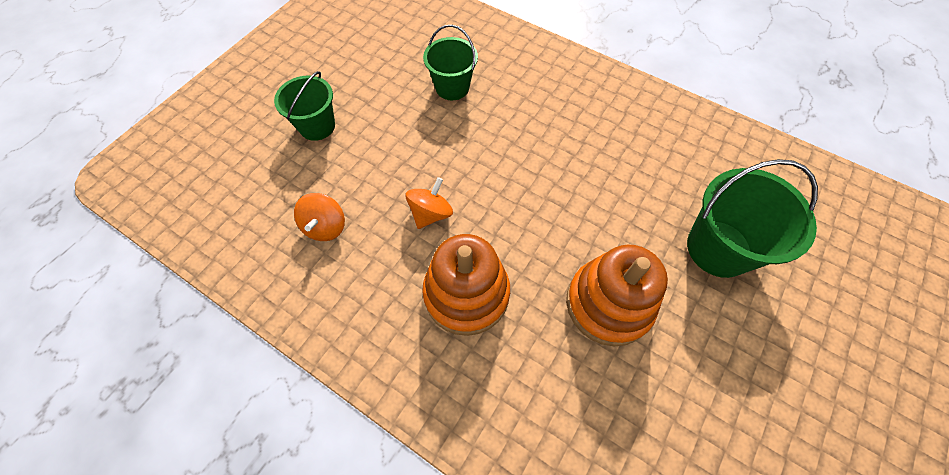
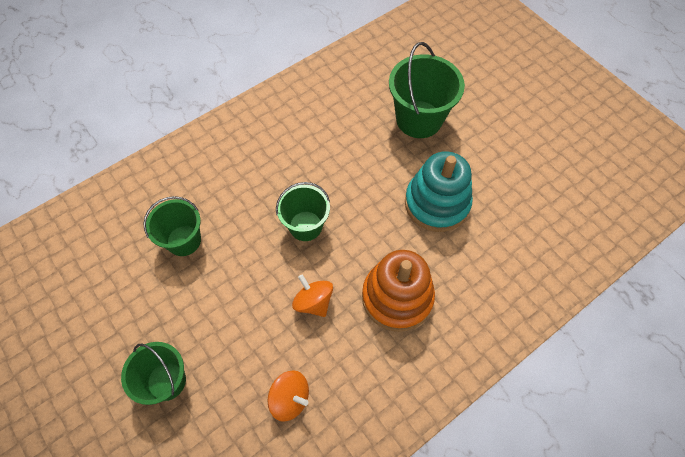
camera: 70 degrees left, 0 degrees up
orange stacking toy [566,244,668,346] -> turquoise stacking toy [405,151,473,232]
none -> green bucket [276,182,330,241]

